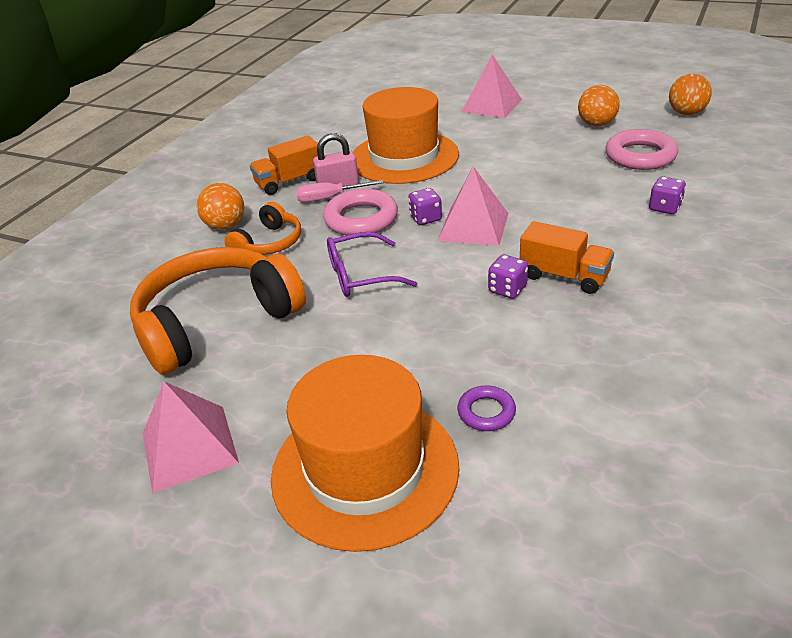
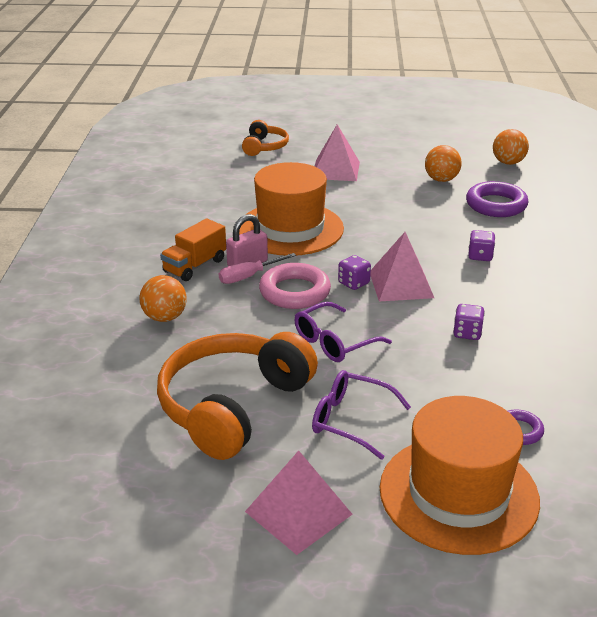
camera: 25 degrees left, 5 degrees down
orange headphones [224,202,301,255] -> orange headphones moved to [242,120,289,156]
orange truck [520,221,614,294] -> none
pink ring [605,129,678,170] -> purple ring [466,181,528,217]
purple dice [649,176,686,214] -> purple dice moved to [468,230,495,261]
none -> purple glasses [312,370,411,460]

